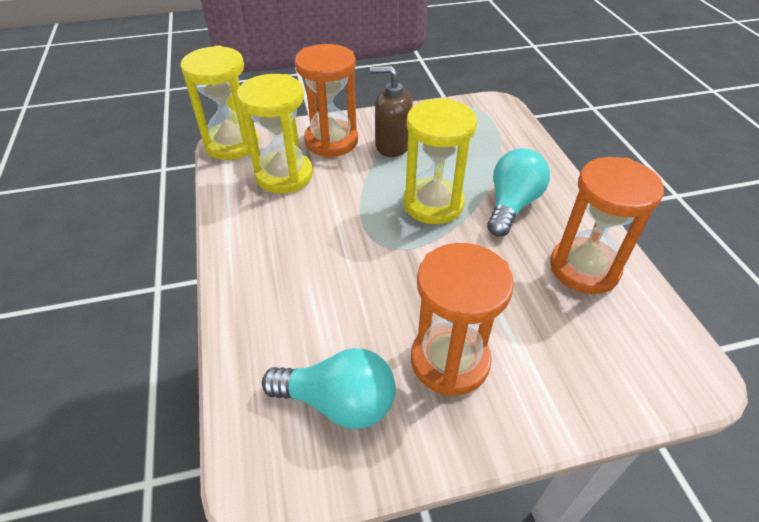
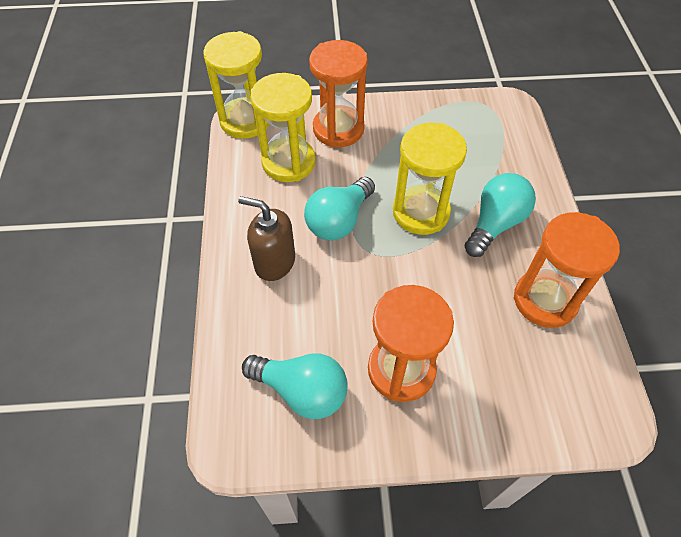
camera: 10 degrees right, 10 degrees up
brown soap dispenser [370,66,413,157] -> brown soap dispenser moved to [238,196,295,281]
none -> turquoise light bulb [304,177,375,240]

